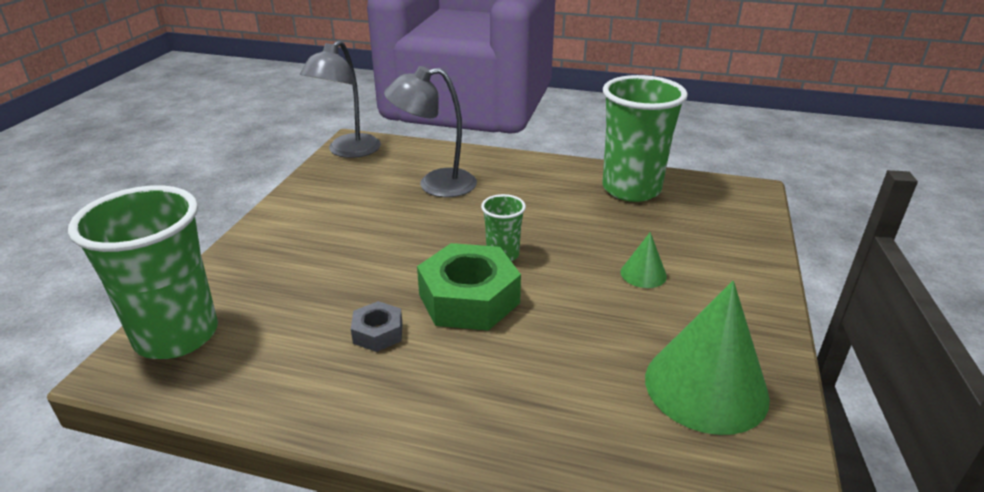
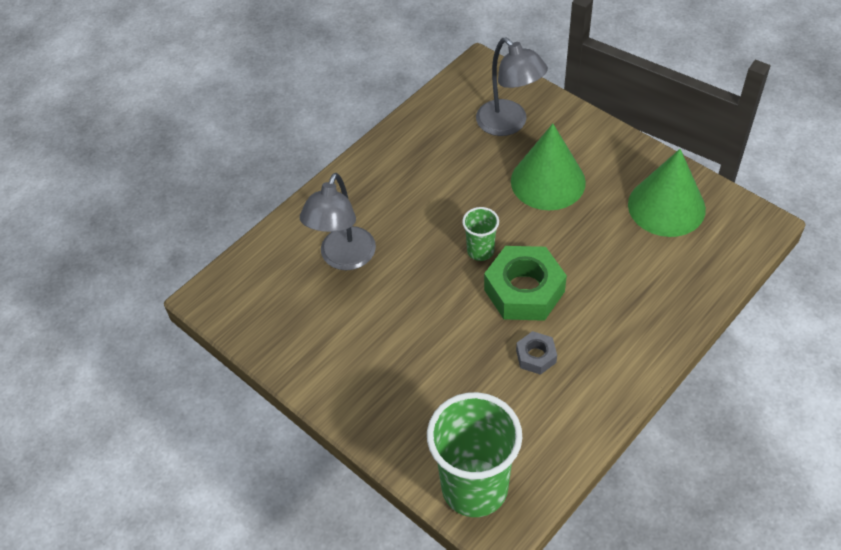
camera: 60 degrees left, 20 degrees up
grey lamp [300,40,381,158] -> grey lamp moved to [476,37,548,136]
green cup [602,75,688,202] -> none
green cone [621,232,667,288] -> green cone [511,124,586,210], size x2.14

